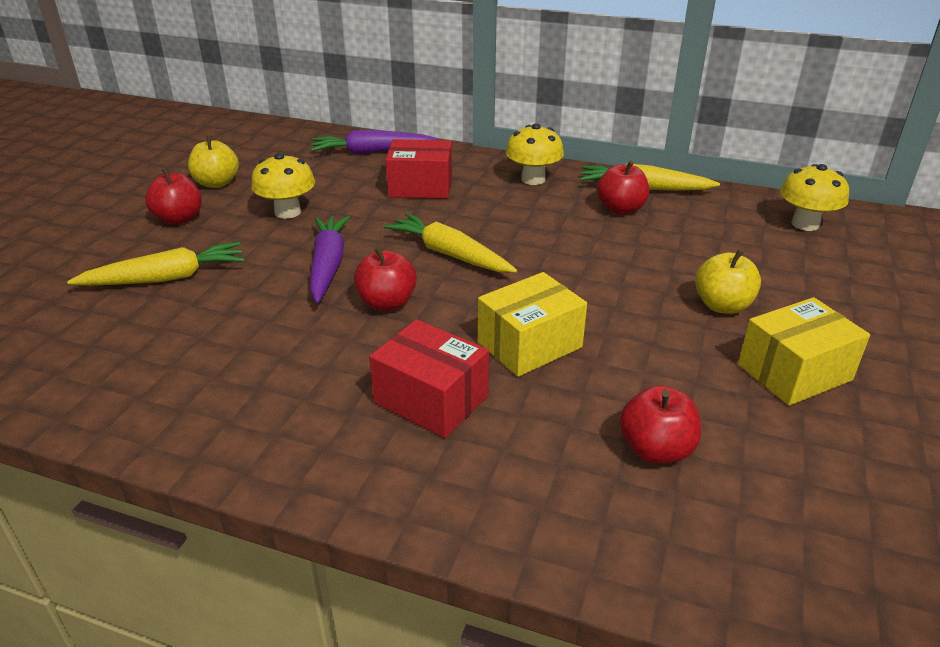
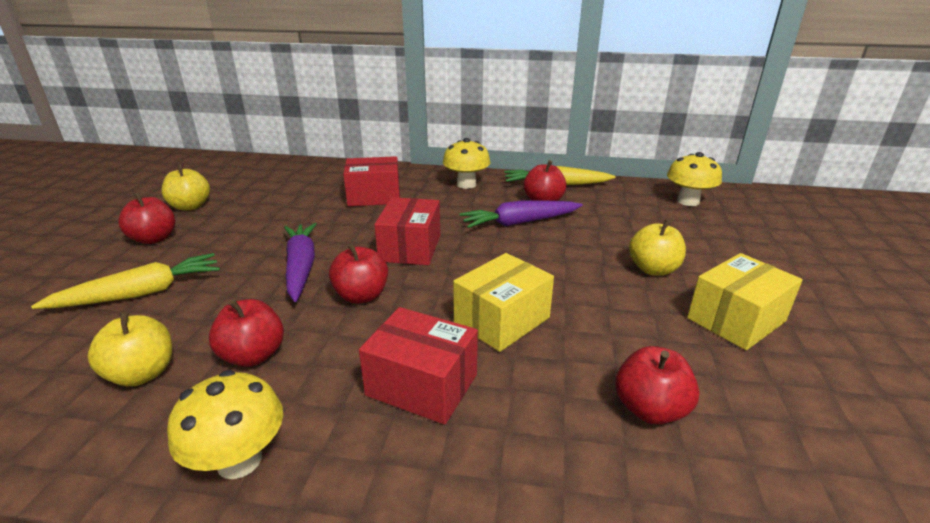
camera: 10 degrees left, 5 degrees down
yellow mushroom [251,153,315,219] -> yellow mushroom moved to [167,370,283,479]
purple carrot [311,130,437,154] -> purple carrot moved to [460,200,583,228]
yellow carrot [383,213,517,273] -> red box [374,197,440,265]
none -> yellow apple [88,312,172,386]
none -> red apple [209,299,284,367]

